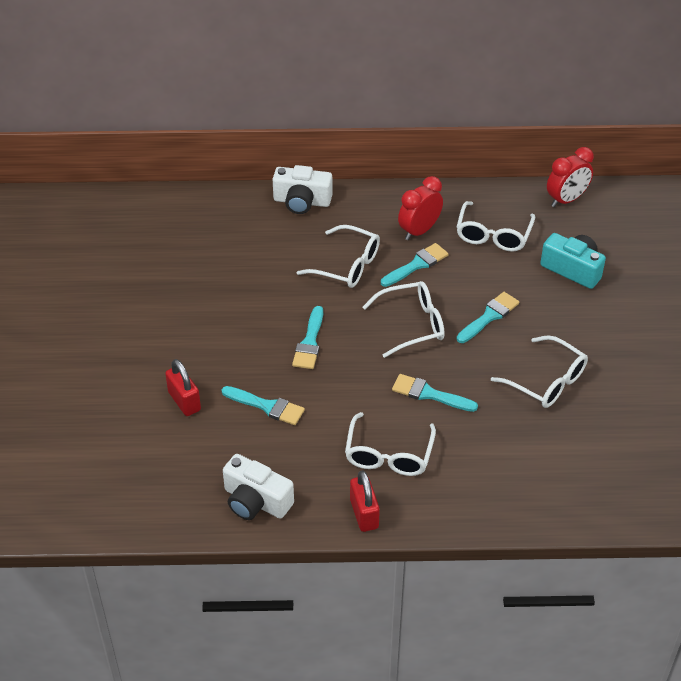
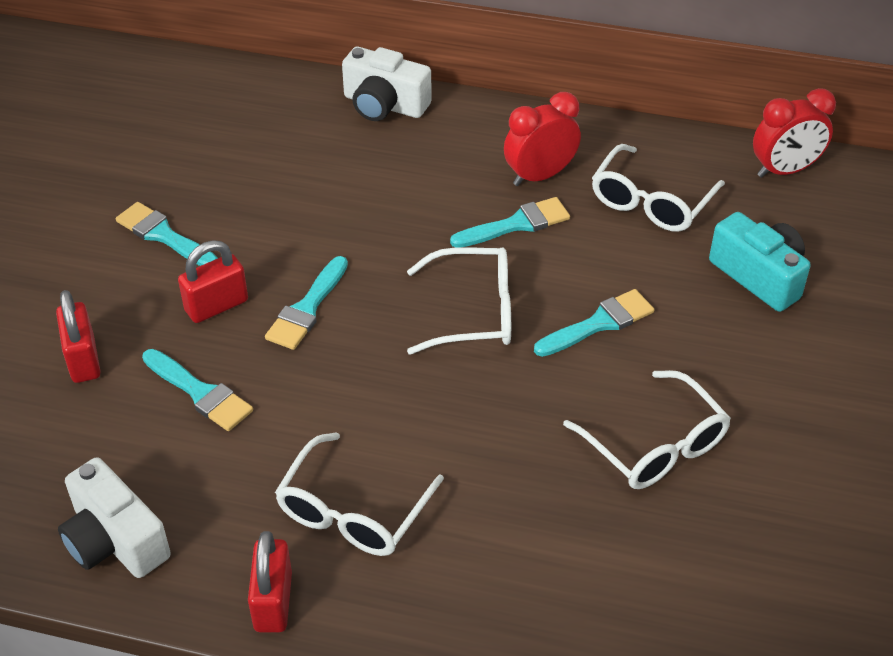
camera: 15 degrees right, 0 degrees up
white glasses [296,225,380,288] -> none
turquoise brush [392,374,478,412] -> turquoise brush moved to [116,202,218,266]
none -> red padlock [178,240,248,323]

